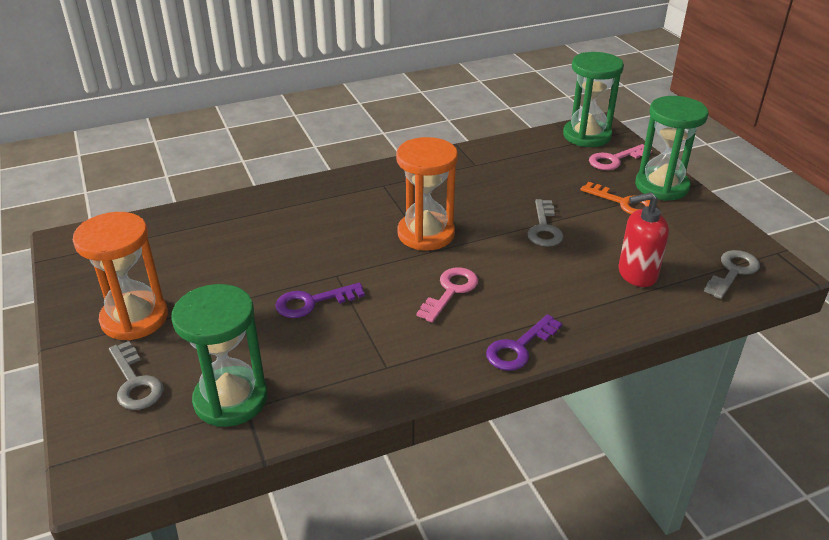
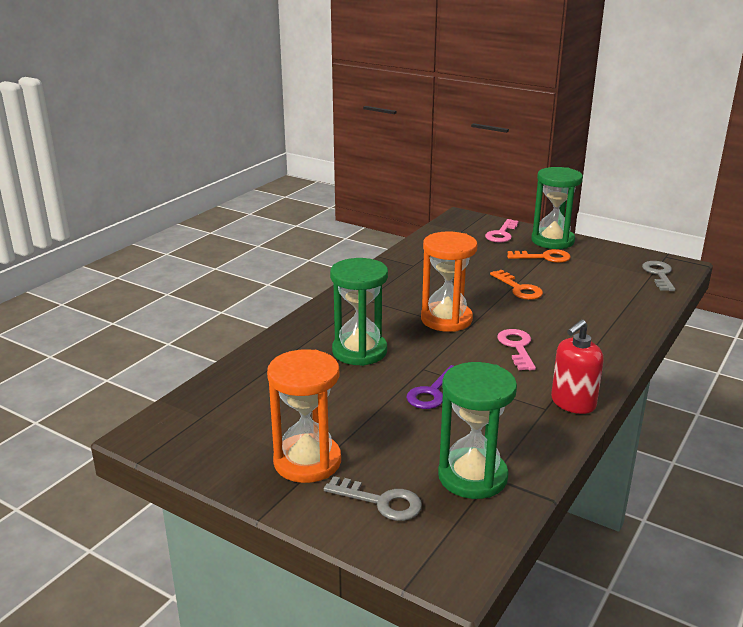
camera: 35 degrees left, 10 degrees down
purple key [486,314,562,371] -> none
grey key [527,199,564,247] -> orange key [490,270,543,300]
green hourglass [563,52,624,147] -> green hourglass moved to [330,258,388,366]
red soap dispenser [618,192,669,287] -> red soap dispenser moved to [551,319,604,414]

